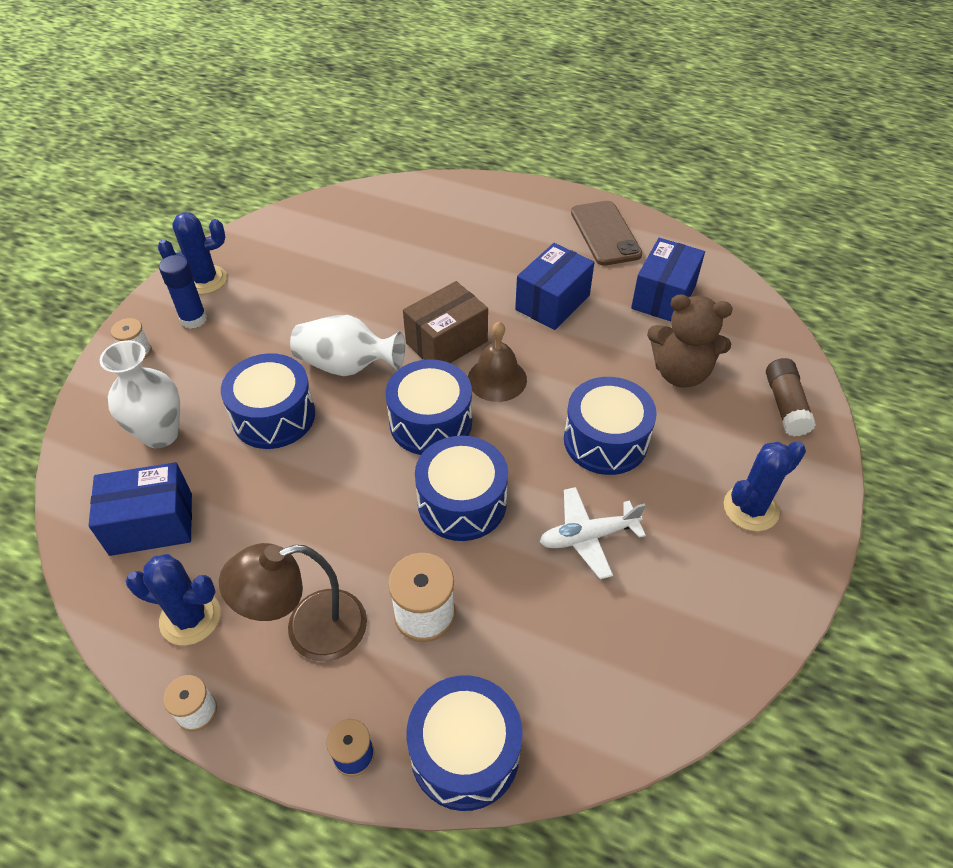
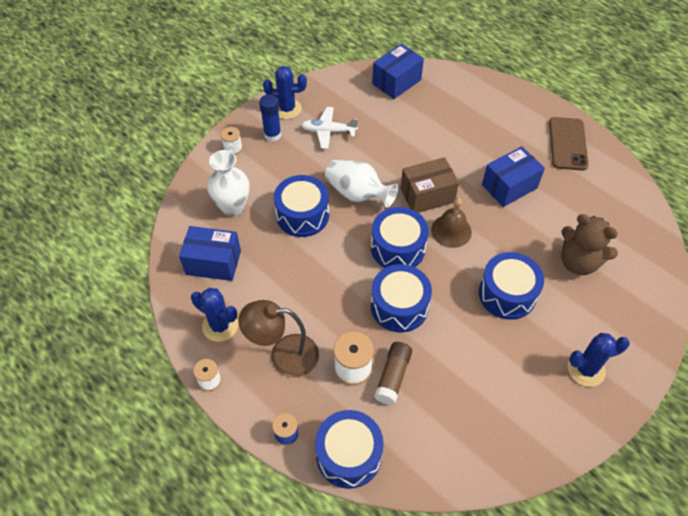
camera: 20 degrees right, 5 degrees up
white plane [540,487,646,579] -> white plane moved to [301,107,358,149]
blue box [631,238,705,321] -> blue box moved to [372,44,424,99]
brown glue stick [766,358,816,436] -> brown glue stick moved to [374,342,412,405]

